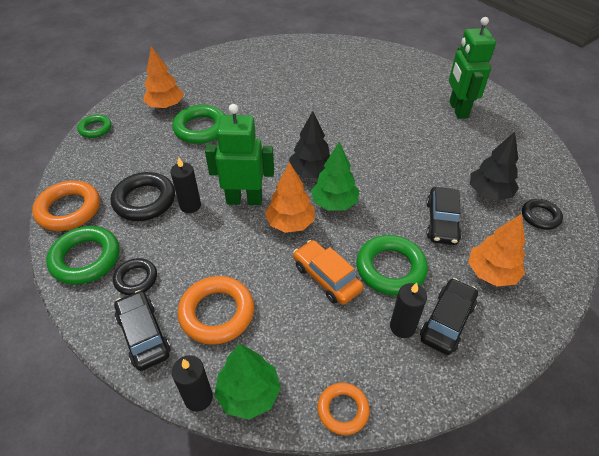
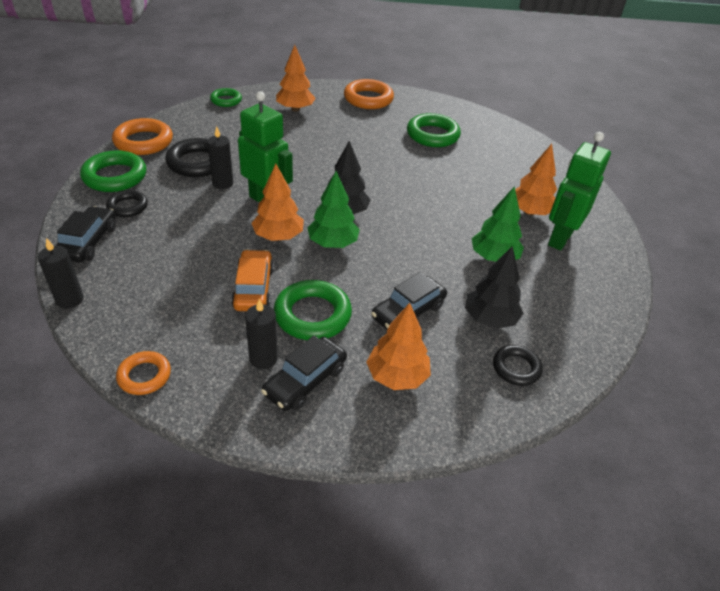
camera: 35 degrees right, 5 degrees down
green ring [172,105,225,144] -> green ring moved to [407,113,461,147]
orange ring [178,276,254,345] -> orange ring moved to [344,79,394,109]
green tree [214,344,281,419] -> green tree moved to [472,186,524,262]
black car [420,278,478,355] -> black car turned 150 degrees clockwise [261,335,347,411]
none -> orange tree [515,144,557,216]

